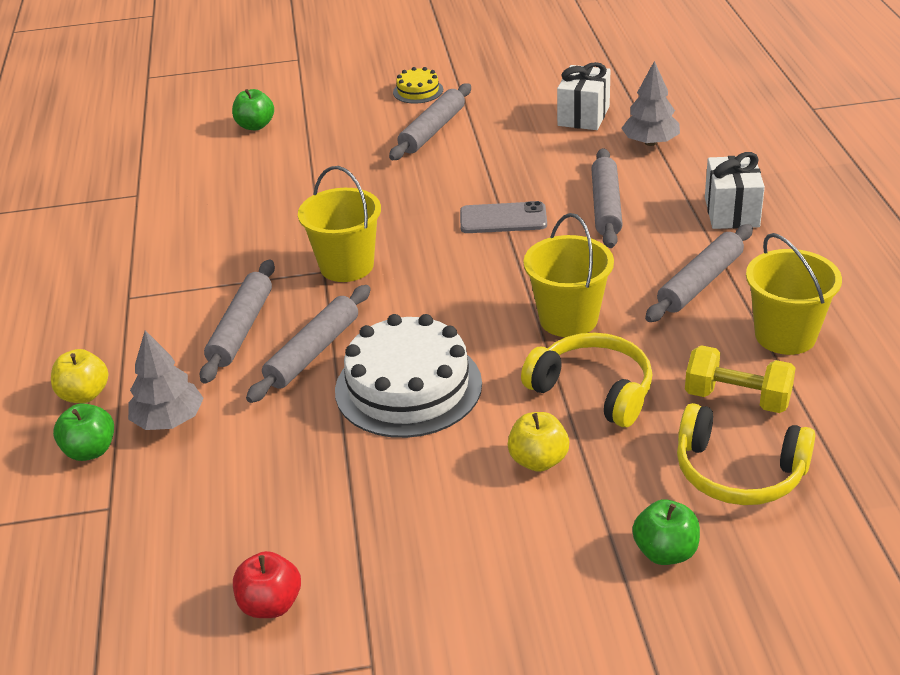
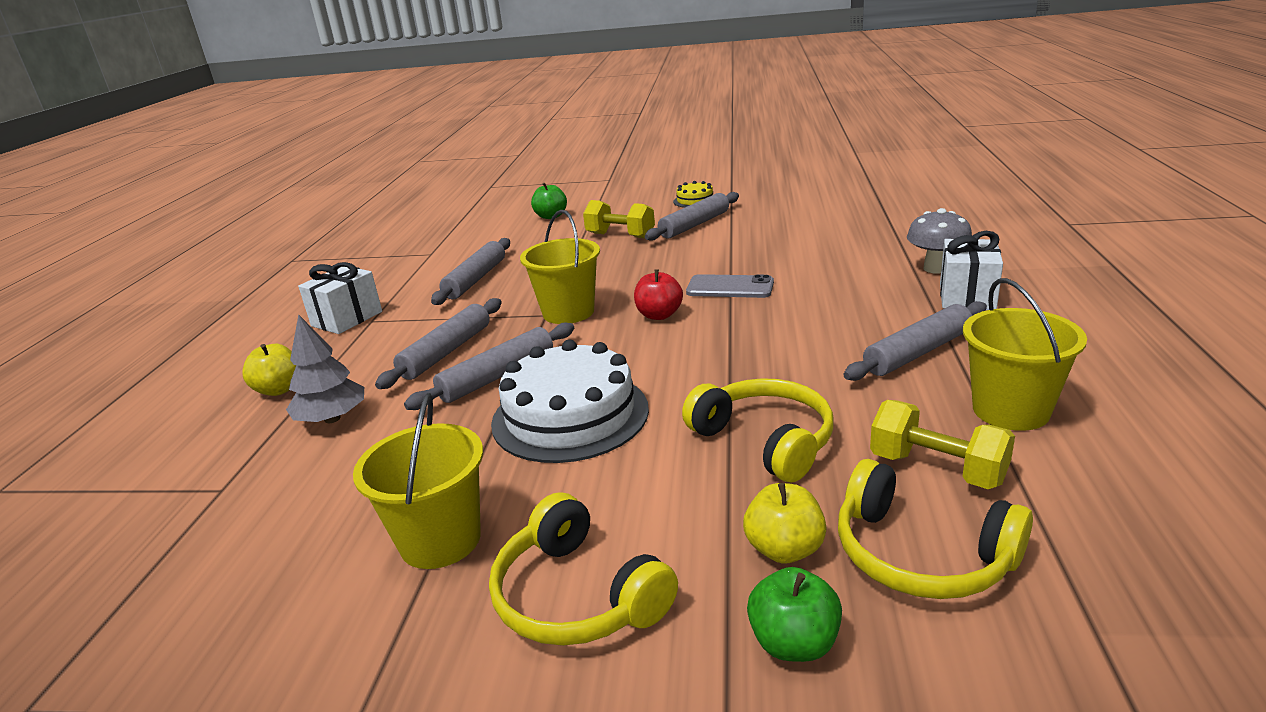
camera: 15 degrees right, 10 degrees down
green apple [53,403,114,461] -> none
red apple [233,551,301,618] -> red apple moved to [634,270,683,320]
yellow apple [508,412,569,472] -> yellow apple moved to [743,483,826,564]
yellow bucket [524,213,614,337] -> yellow bucket moved to [353,393,483,569]
white gift [557,62,610,130] -> white gift moved to [298,262,382,334]
grey rolling pin [591,148,623,248] -> grey rolling pin moved to [431,238,510,305]
grey tree [621,61,680,146] -> none
none -> yellow headphones [489,492,678,646]
none -> yellow dumbbell [583,200,655,238]
none -> grey mushroom [907,208,972,274]

